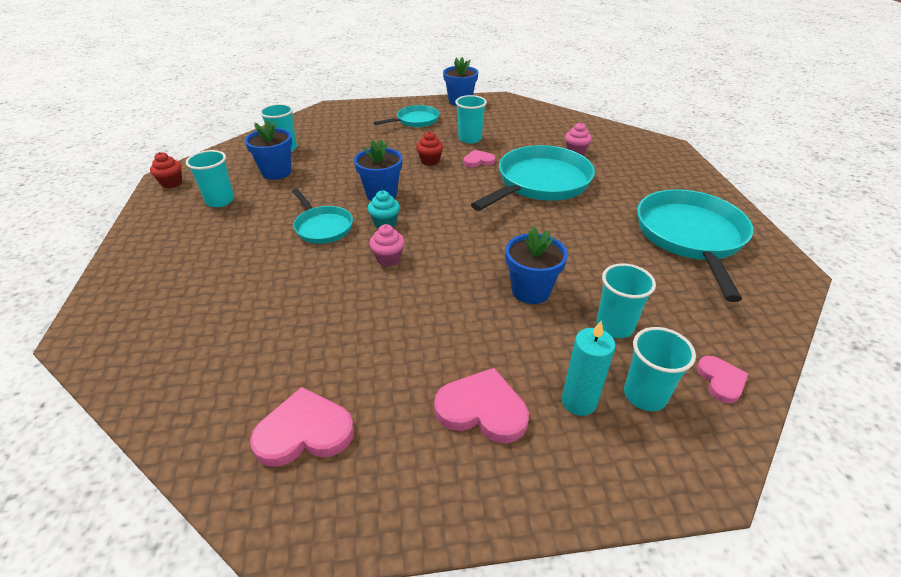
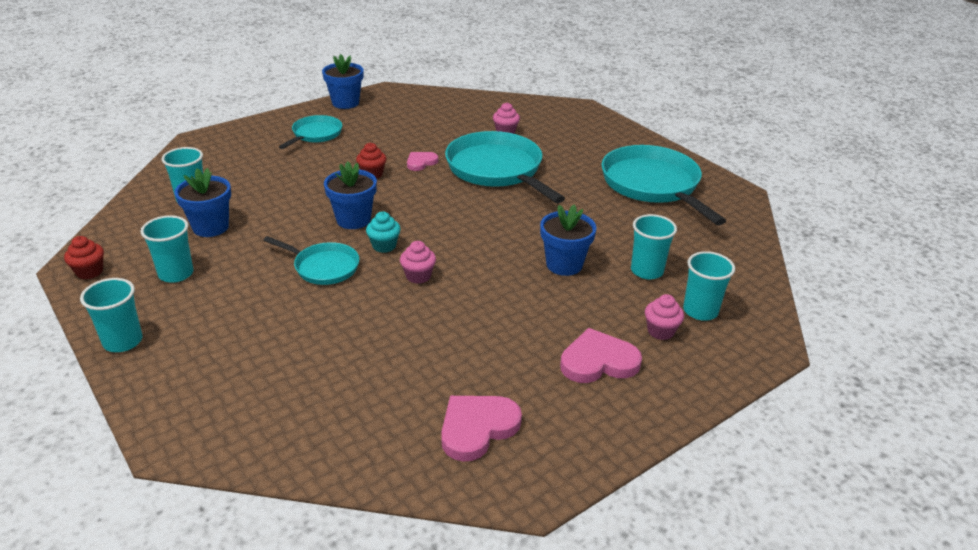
camera: 30 degrees left, 5 degrees down
turquoise cup [455,95,487,144] -> turquoise cup moved to [80,278,143,352]
turquoise pan [471,145,595,211] -> turquoise pan turned 45 degrees counterclockwise [445,131,565,203]
turquoise candle [562,321,616,416] -> pink cupcake [645,294,684,340]
pink heart [697,356,748,403] -> none

